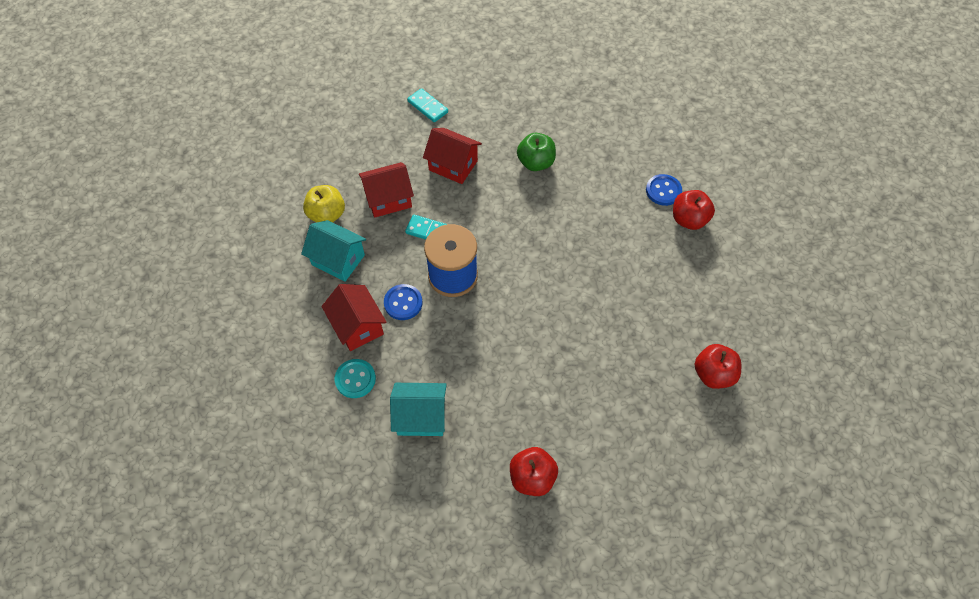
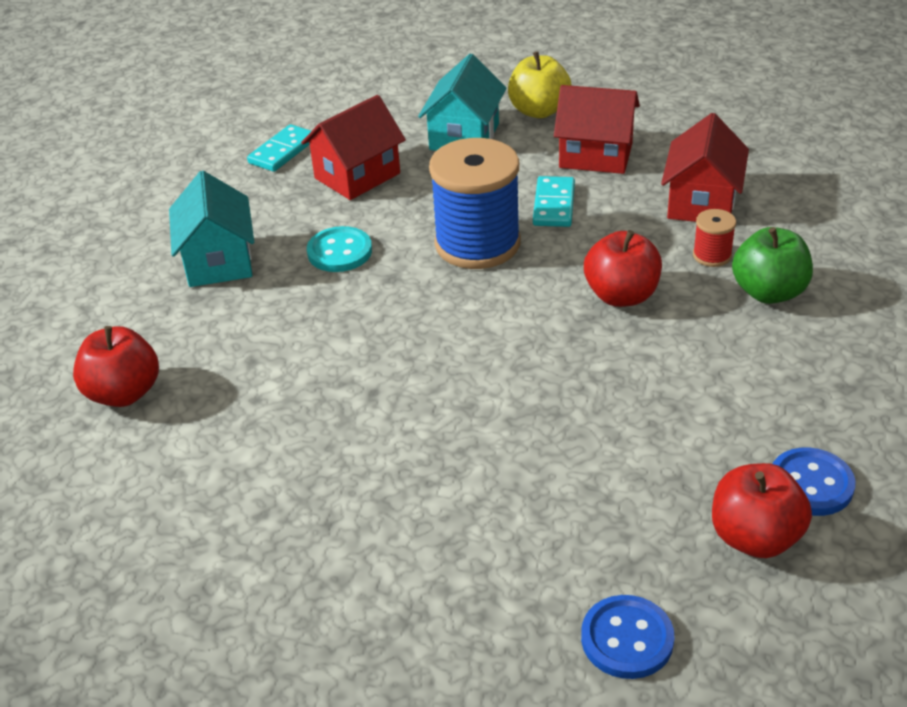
camera: 80 degrees right, 20 degrees down
turquoise button [335,359,376,398] -> turquoise button moved to [307,226,372,272]
red house [359,162,414,218] -> red house turned 45 degrees counterclockwise [554,85,640,174]
blue button [384,284,423,320] -> blue button moved to [581,595,674,679]
turquoise domino [407,88,448,122] -> turquoise domino moved to [247,124,311,172]
red apple [695,344,741,389] -> red apple moved to [584,230,662,307]
none -> red spool [693,209,736,267]

